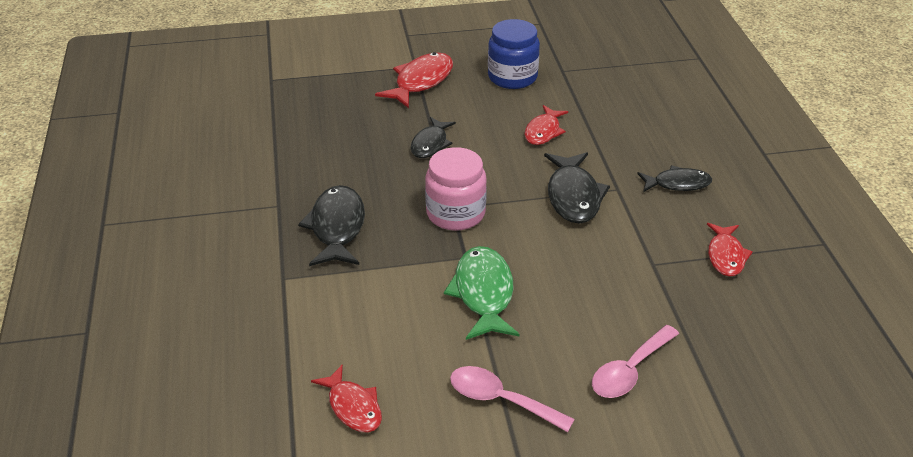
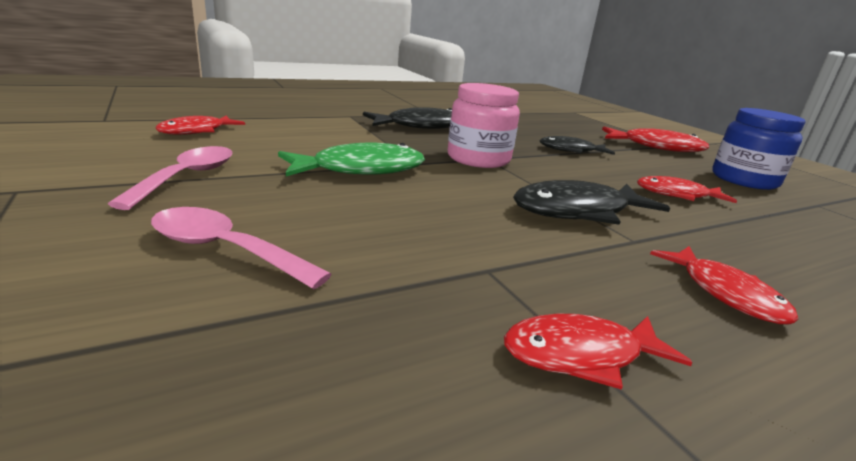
camera: 70 degrees right, 15 degrees down
black fish [637,165,712,192] -> red fish [650,246,798,324]

